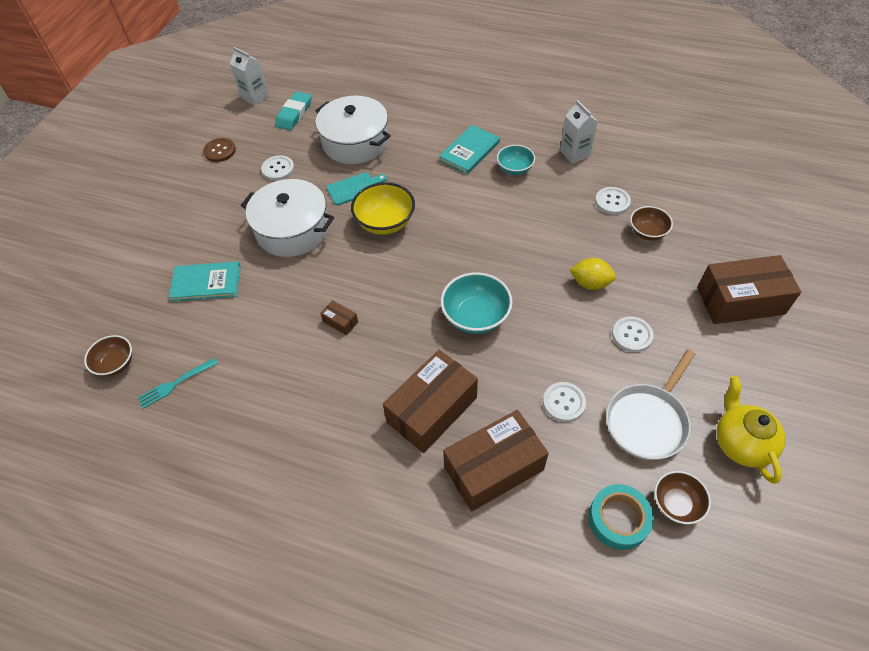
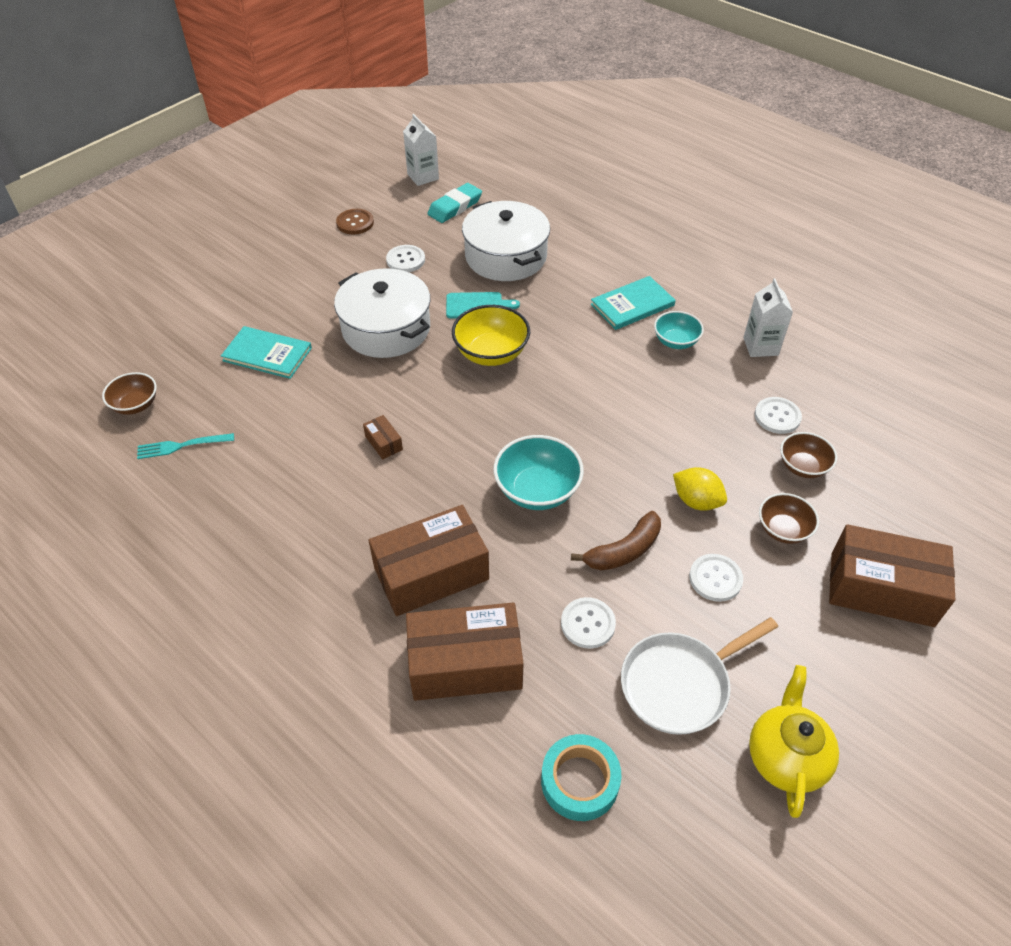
camera: 20 degrees right, 5 degrees down
brown bowl [654,471,711,524] -> brown bowl moved to [759,493,819,544]
none -> brown banana [571,511,661,571]

